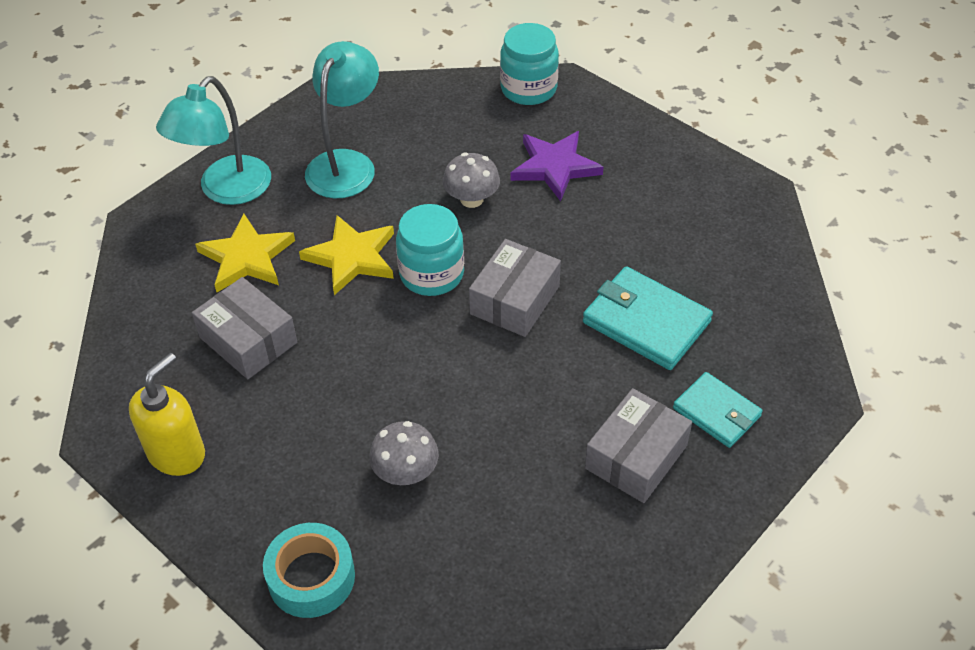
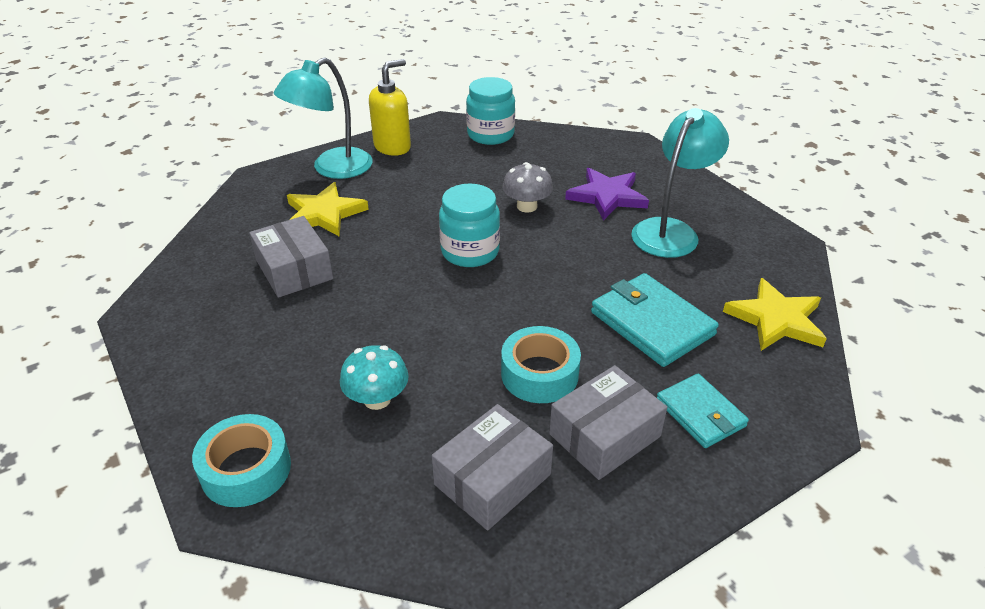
camera: 15 degrees right, 10 degrees down
yellow soap dispenser [129,353,205,476] -> yellow soap dispenser moved to [369,59,411,156]
yellow star [299,215,394,295] -> yellow star moved to [723,278,827,351]
turquoise lamp [305,41,379,198] -> turquoise lamp moved to [631,108,729,258]
grey mushroom [369,421,439,485] -> turquoise mushroom [340,345,409,410]
grey box [469,239,561,337] -> grey box moved to [432,404,553,530]
turquoise jar [500,23,559,105] -> turquoise jar moved to [466,77,515,145]
none -> turquoise tape [501,326,581,403]

